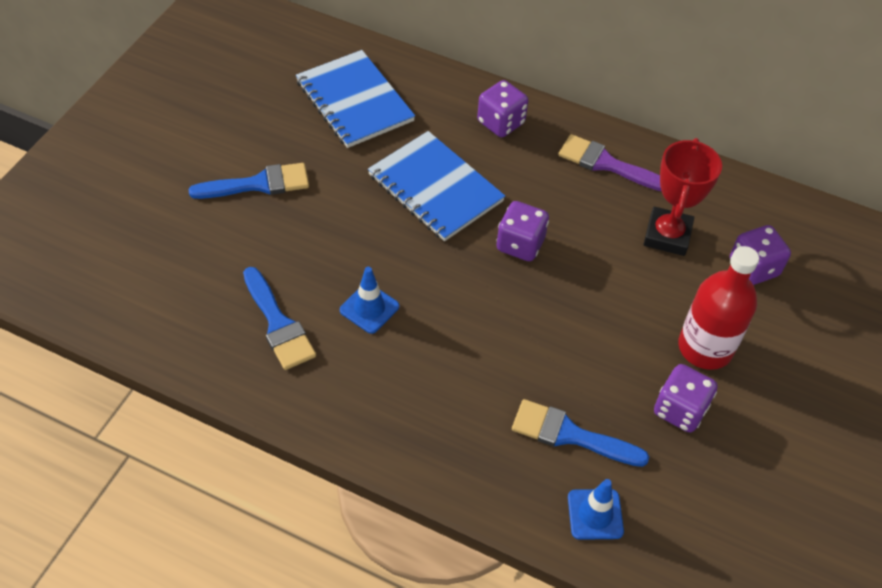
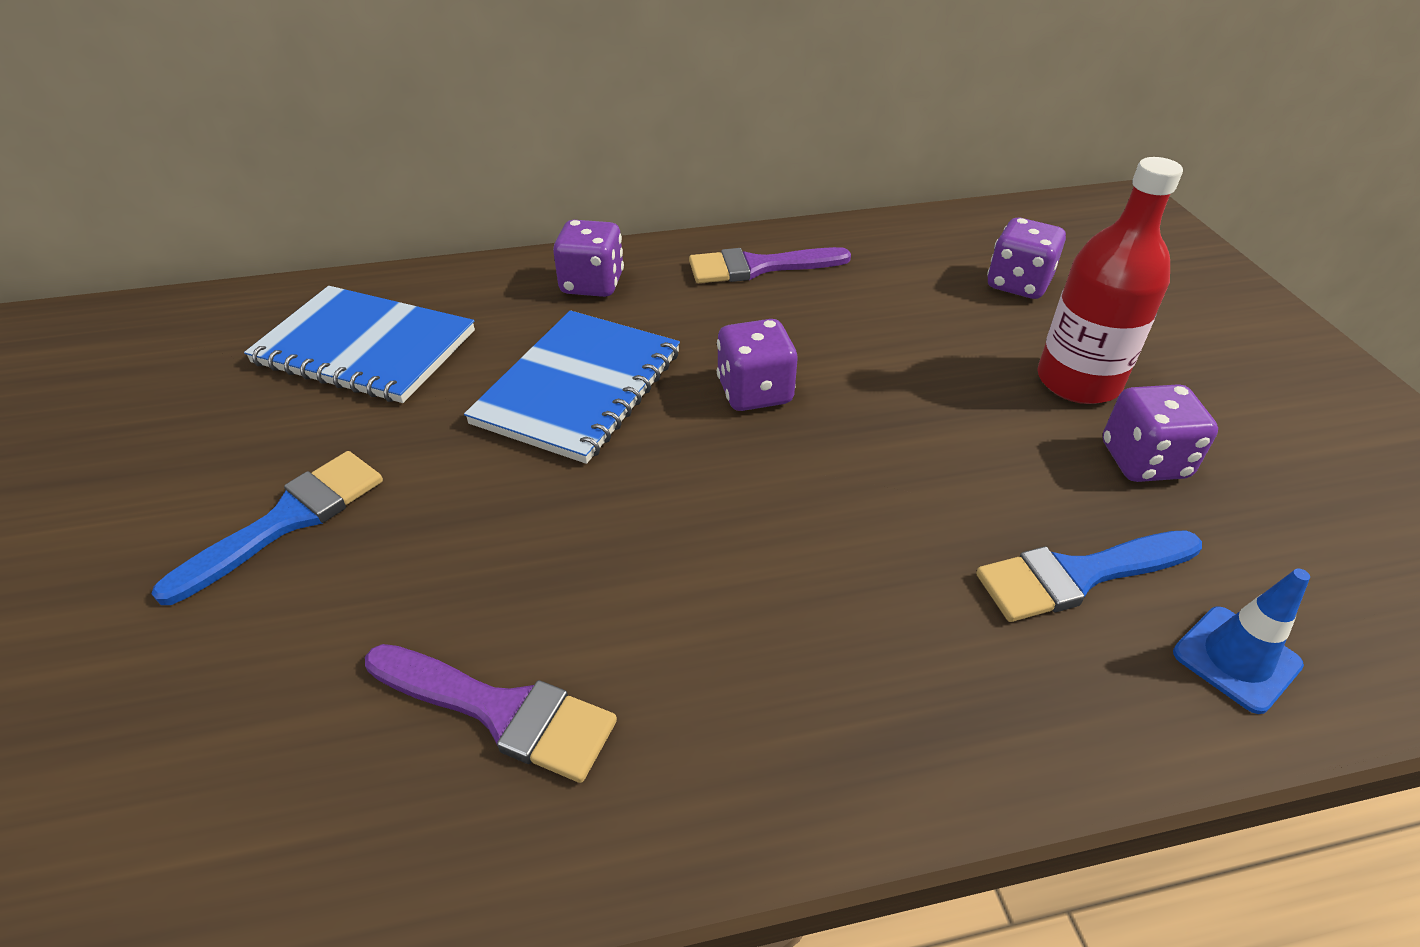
camera: 35 degrees left, 10 degrees down
blue brush [243,267,316,370] -> purple brush [365,644,617,783]
blue traffic cone [340,267,399,334] -> none
blue notebook [368,131,505,241] -> blue notebook turned 75 degrees counterclockwise [464,310,680,464]
red trophy [644,138,722,256] -> none

